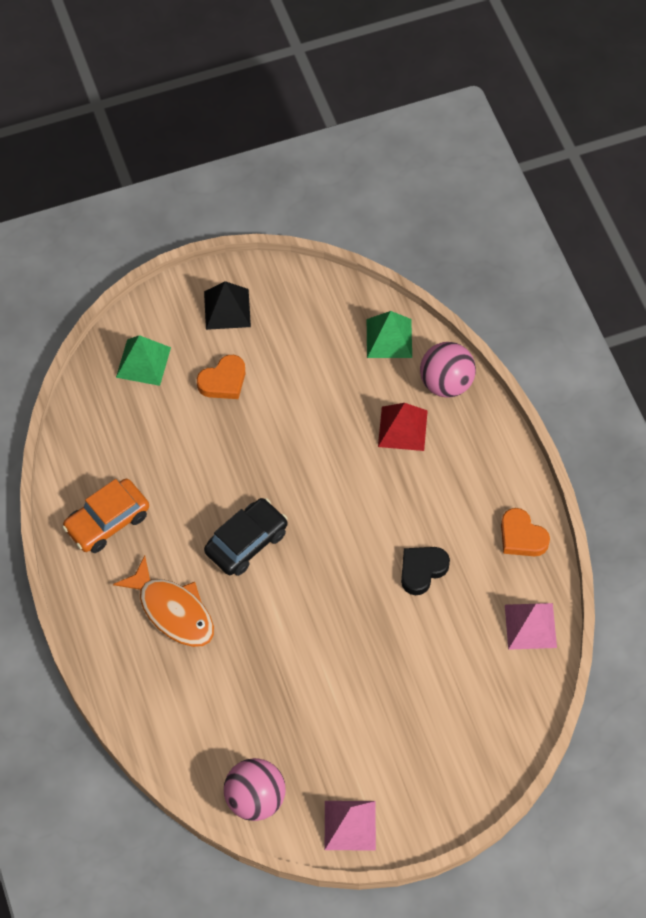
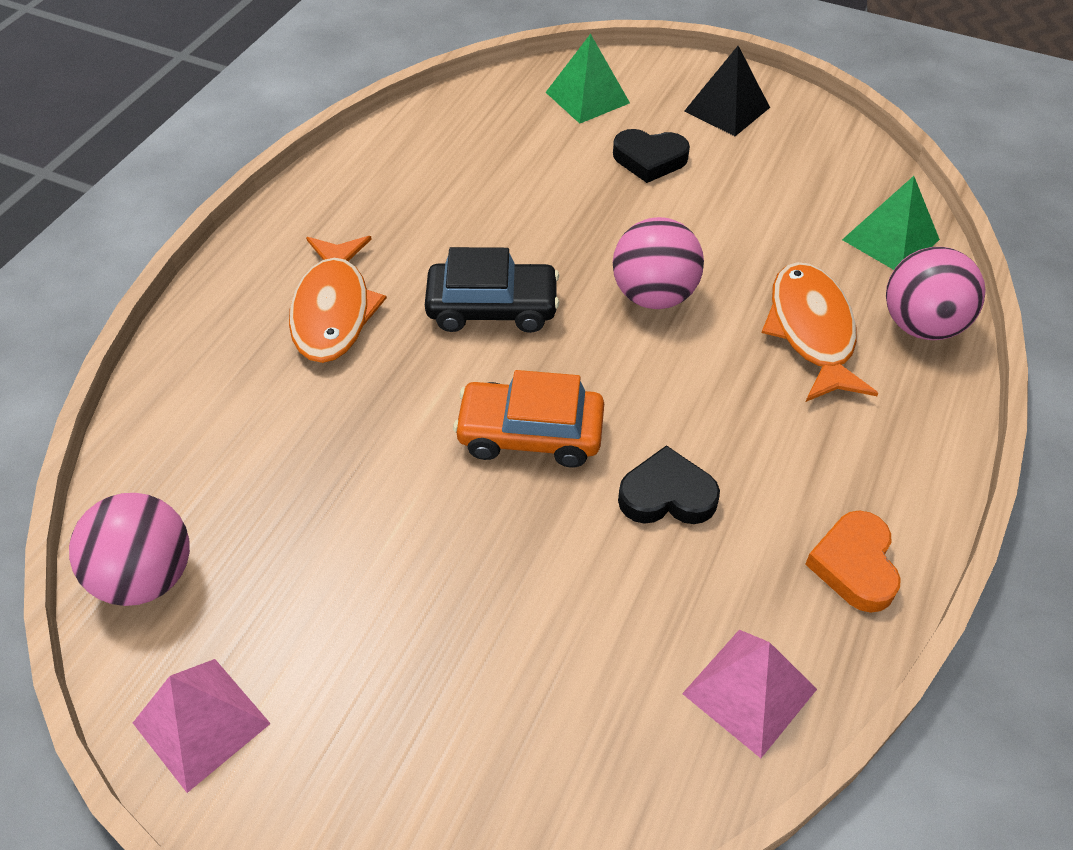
camera: 45 degrees right, 10 degrees down
orange car [62,479,149,553] -> orange car moved to [453,370,604,468]
orange heart [197,355,245,399] -> black heart [613,129,690,183]
red pyramid [378,403,428,451] -> orange fish [761,262,879,402]
none -> pink ball [613,217,704,309]

